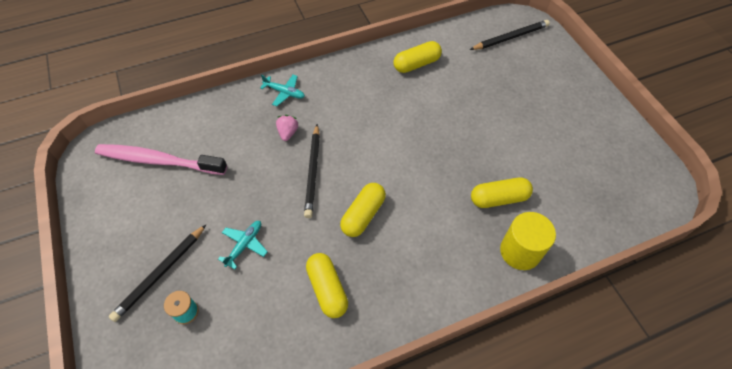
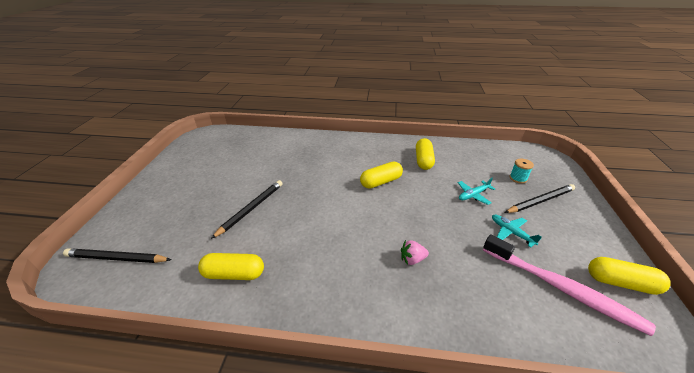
camera: 150 degrees left, 20 degrees down
turquoise plane [260,75,305,106] -> turquoise plane moved to [492,215,542,247]
pink strawberry [276,115,298,141] -> pink strawberry turned 45 degrees clockwise [401,240,429,265]
black pencil [304,124,320,218] -> black pencil moved to [211,180,283,239]
yellow capsule [471,177,533,208] -> yellow capsule moved to [588,257,671,295]
yellow cylinder [500,212,556,270] -> none

